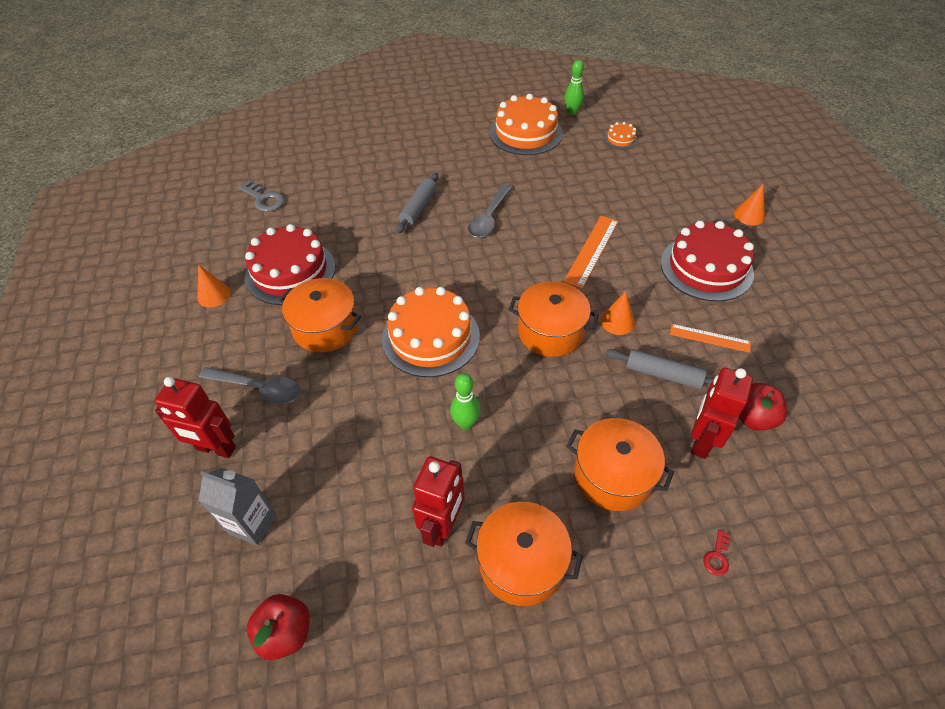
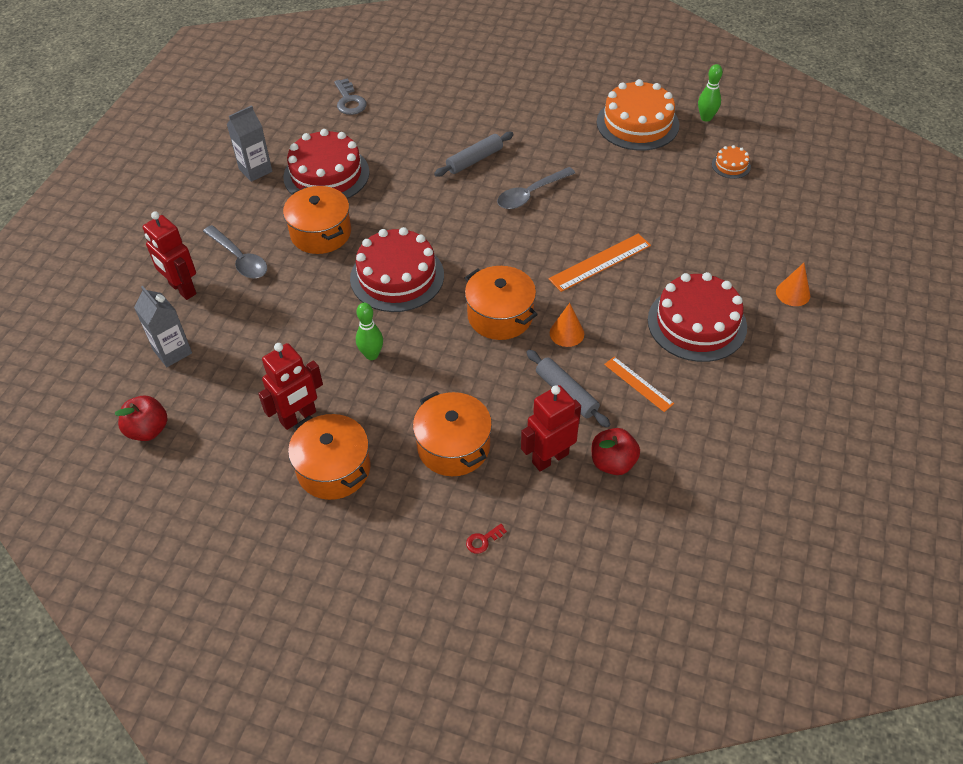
camera: 30 degrees right, 0 degrees up
orange cone [197,265,231,307] -> grey carton [227,105,272,182]
orange cake [382,287,480,377] -> red cake [350,227,444,312]

